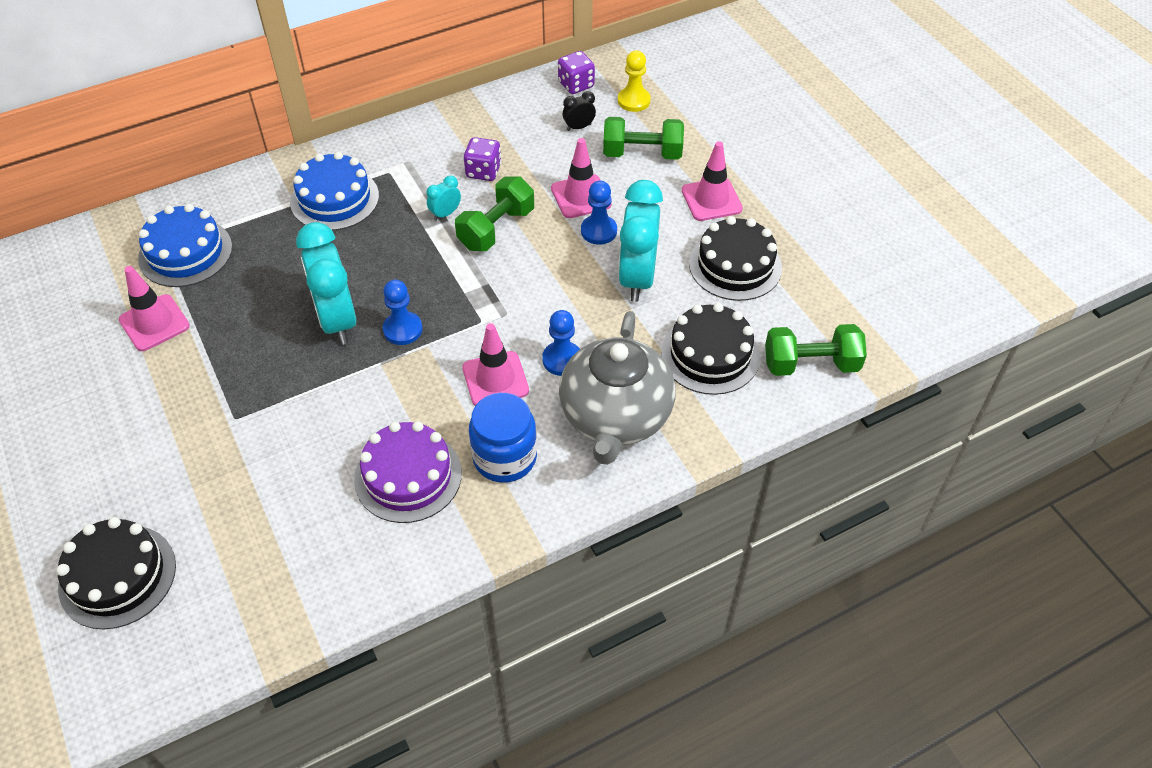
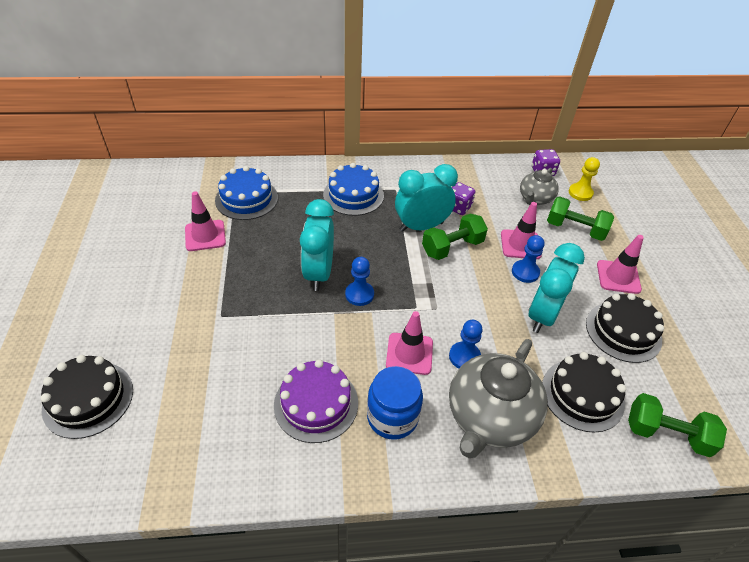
camera: 20 degrees right, 5 degrees down
turquoise clock [426,176,461,220] -> turquoise clock [395,164,458,232], size x2.30
black clock [563,91,596,131] -> grey teapot [520,168,559,205]

